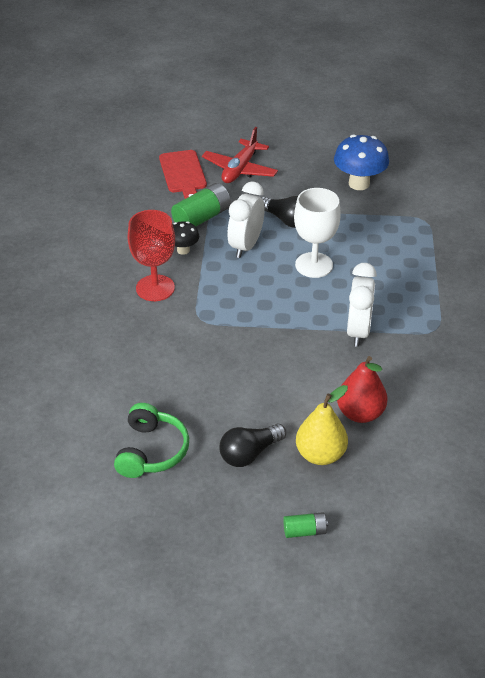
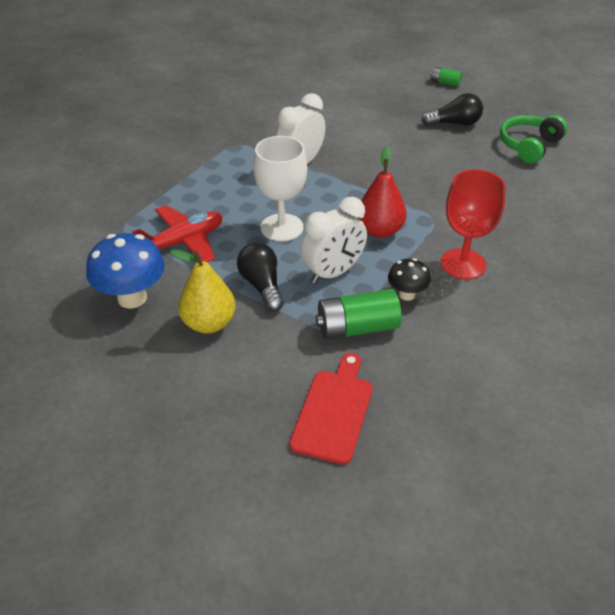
camera: 150 degrees left, 0 degrees up
red plane [202,127,278,183] -> red plane moved to [132,205,223,262]
yellow pear [296,385,348,465] -> yellow pear moved to [170,249,236,333]
red pear [337,356,388,423] -> red pear moved to [358,146,407,238]

